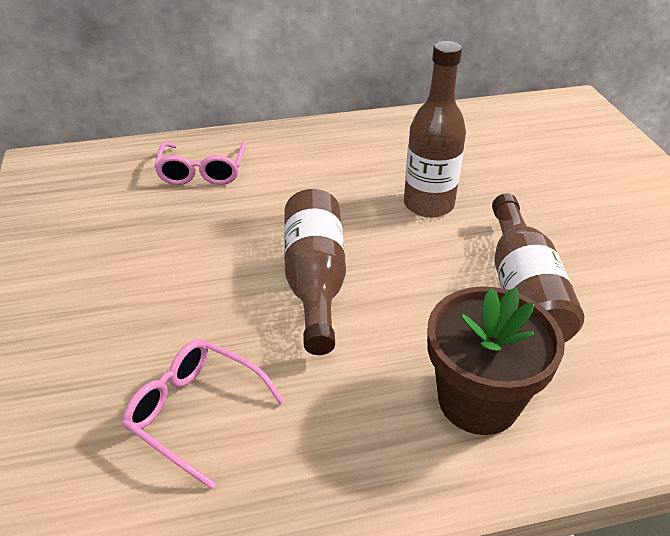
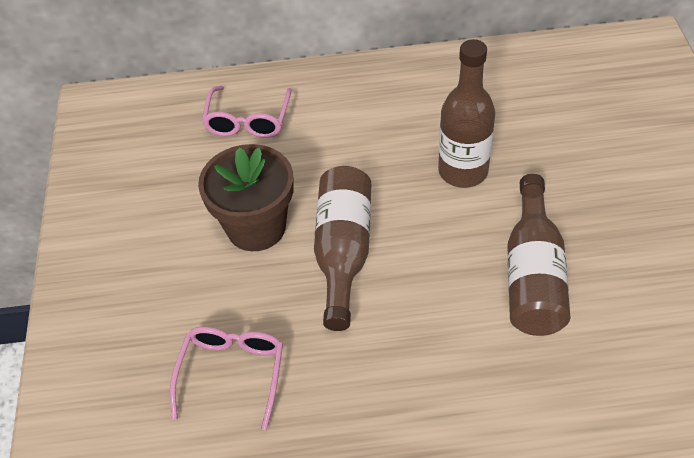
camera: 10 degrees right, 10 degrees up
pink glasses [122,339,285,490] -> pink glasses turned 60 degrees clockwise [170,327,283,430]
brown flower pot [427,286,565,435] -> brown flower pot moved to [198,144,294,251]

